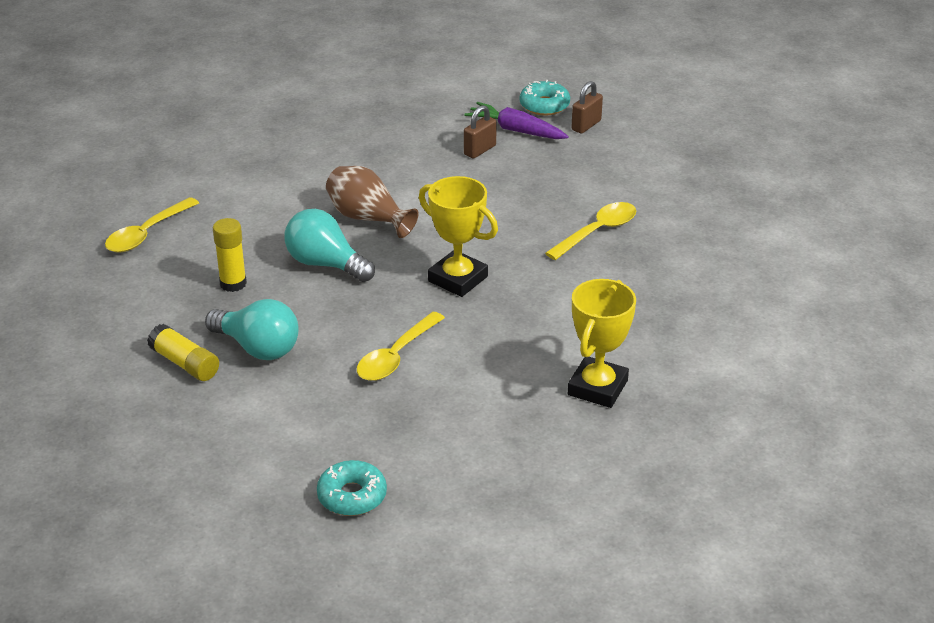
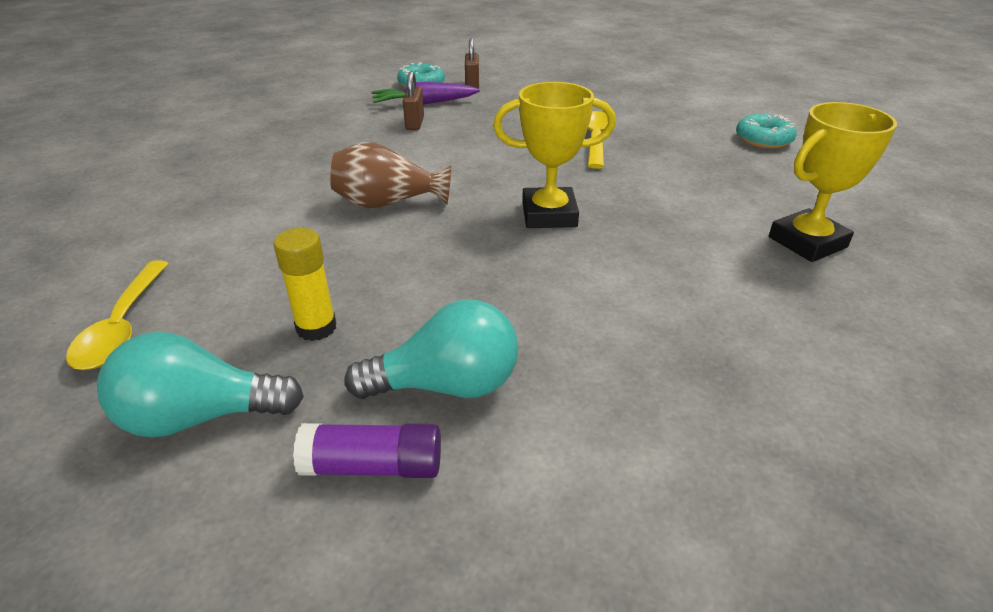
camera: 40 degrees left, 0 degrees up
yellow glue stick [147,324,219,381] -> purple glue stick [293,423,441,478]
turquoise light bulb [285,209,375,282] -> turquoise light bulb moved to [97,332,304,438]
turquoise donut [317,460,387,516] -> turquoise donut moved to [736,114,797,149]
yellow spoon [357,312,445,381] -> none
yellow trophy [568,279,636,408] -> yellow trophy turned 75 degrees clockwise [769,102,897,262]

